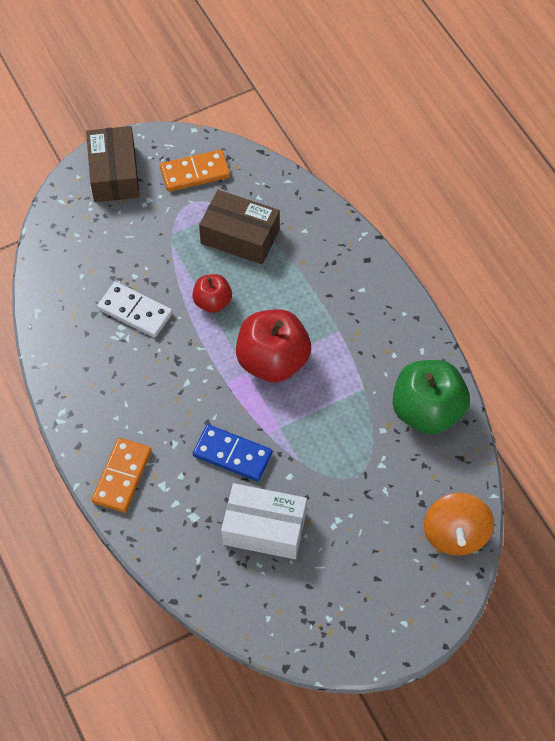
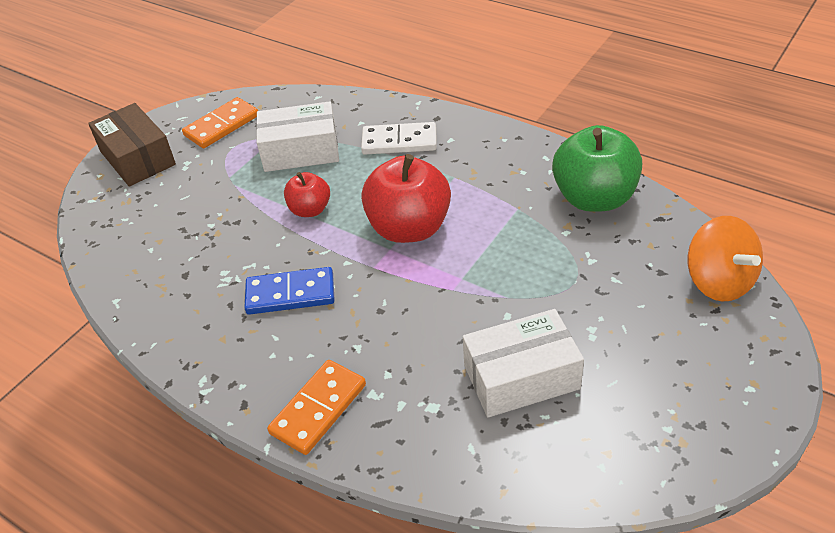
camera: 25 degrees left, 15 degrees down
orange domino [92,438,152,513] -> orange domino turned 45 degrees clockwise [267,360,366,455]
white domino [97,282,173,338] -> white domino moved to [361,122,437,155]
blue domino [193,425,273,482] -> blue domino moved to [244,267,334,315]
brown box [199,190,280,264] -> white box [256,101,339,172]

